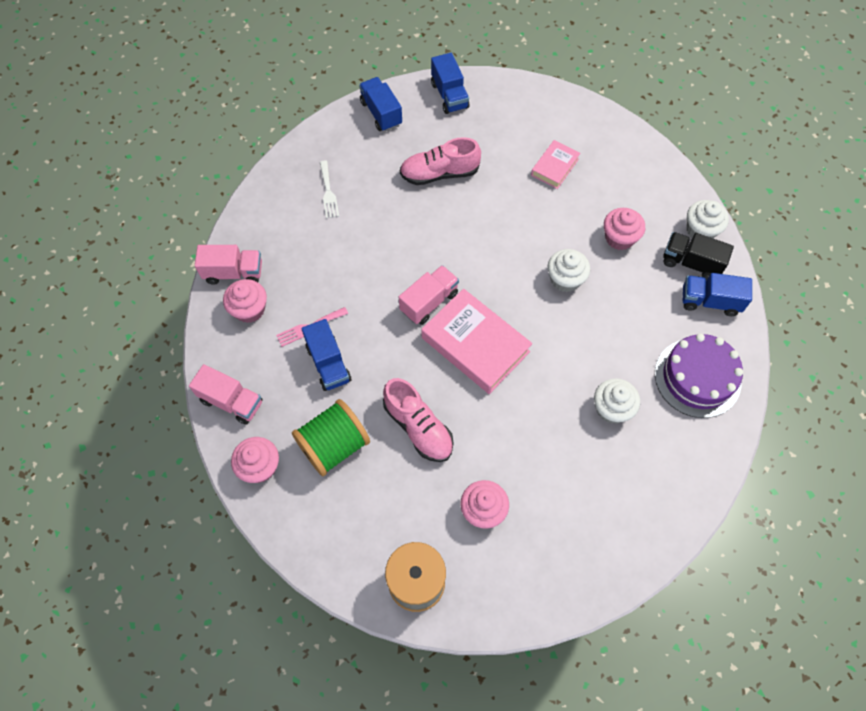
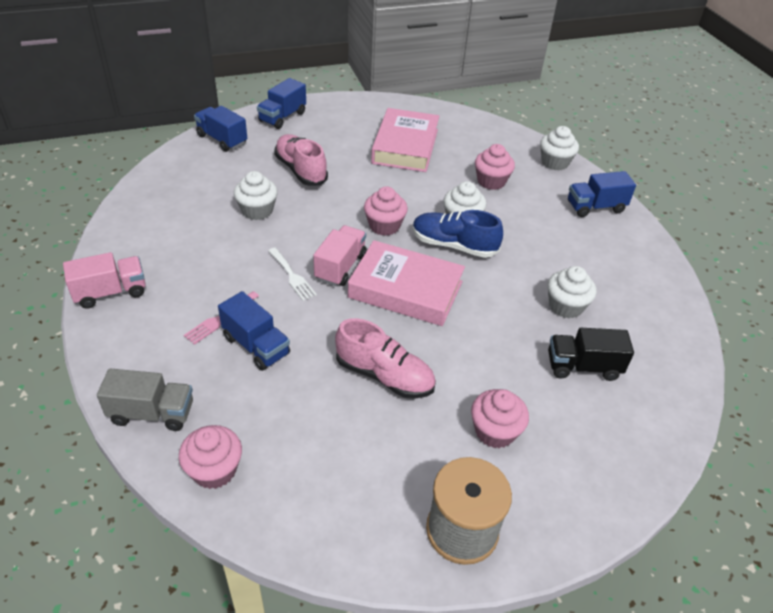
camera: 25 degrees left, 20 degrees down
pink truck [189,364,263,425] -> grey truck [97,368,193,431]
pink cupcake [223,279,267,323] -> pink cupcake moved to [364,186,408,236]
green spool [292,399,370,476] -> none
white fork [320,161,339,218] -> white fork moved to [268,248,317,301]
pink shoe [400,137,481,185] -> pink shoe turned 90 degrees clockwise [274,134,328,186]
blue truck [431,53,469,114] -> blue truck turned 75 degrees clockwise [257,78,306,129]
pink book [531,140,580,189] -> pink book [371,108,439,172], size x1.84
purple cake [655,333,743,418] -> none
black truck [663,232,734,280] -> black truck moved to [548,328,634,381]
none -> white cupcake [234,171,278,220]
none -> blue shoe [413,210,503,258]

